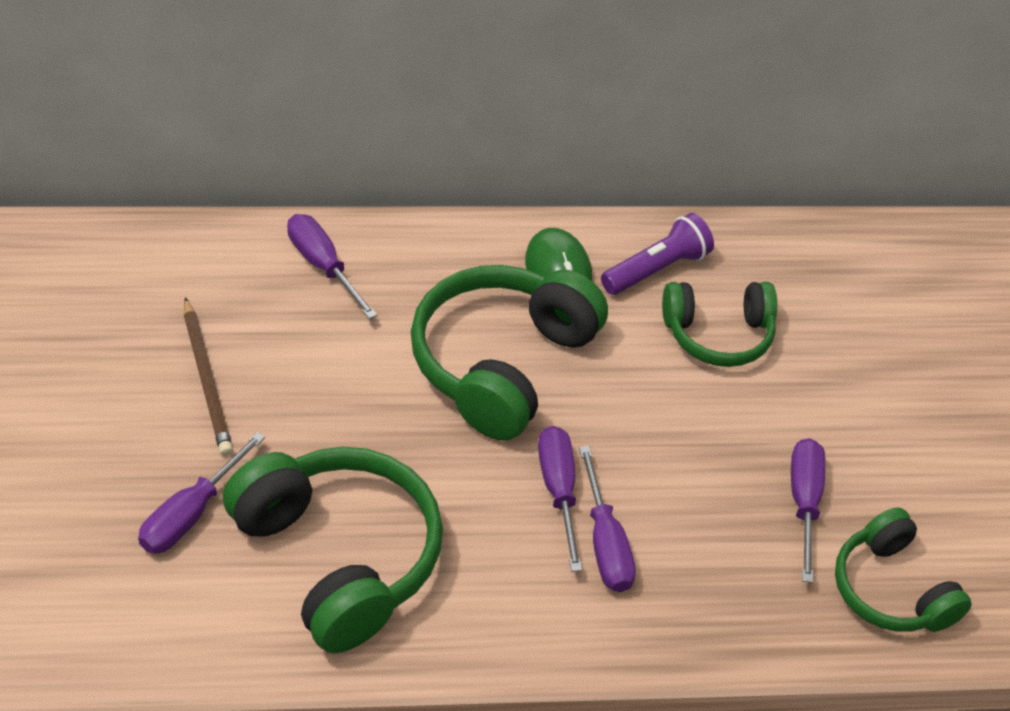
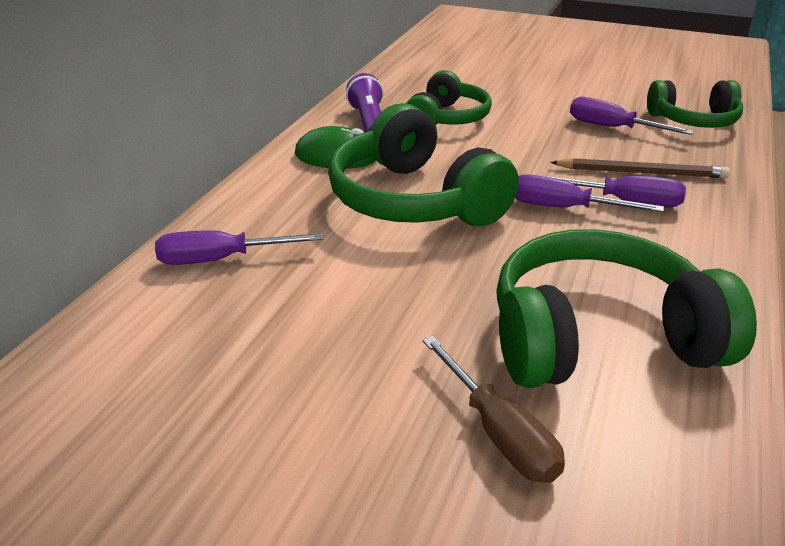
camera: 60 degrees left, 15 degrees down
purple screwdriver [138,432,265,554] -> brown screwdriver [422,336,565,483]
brown pencil [184,297,233,456] -> brown pencil moved to [550,158,730,178]

